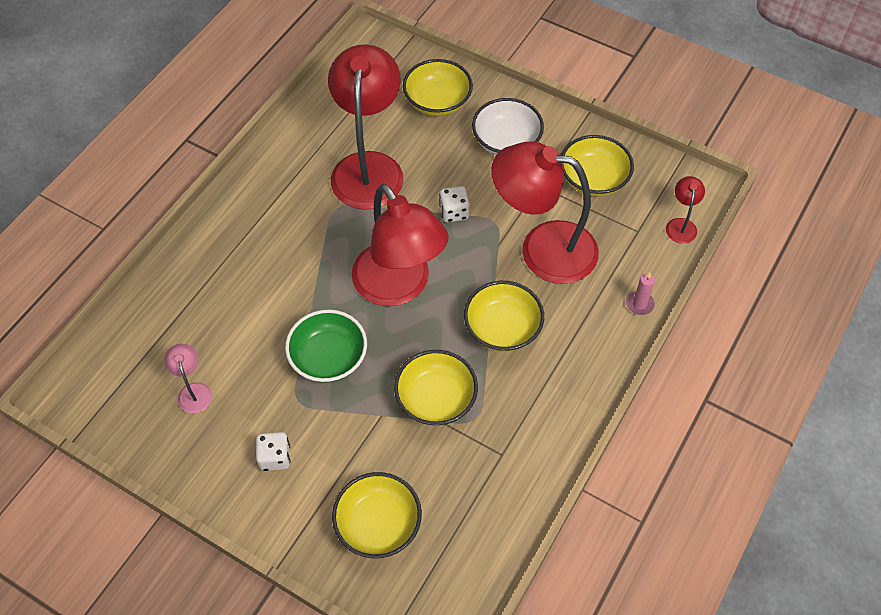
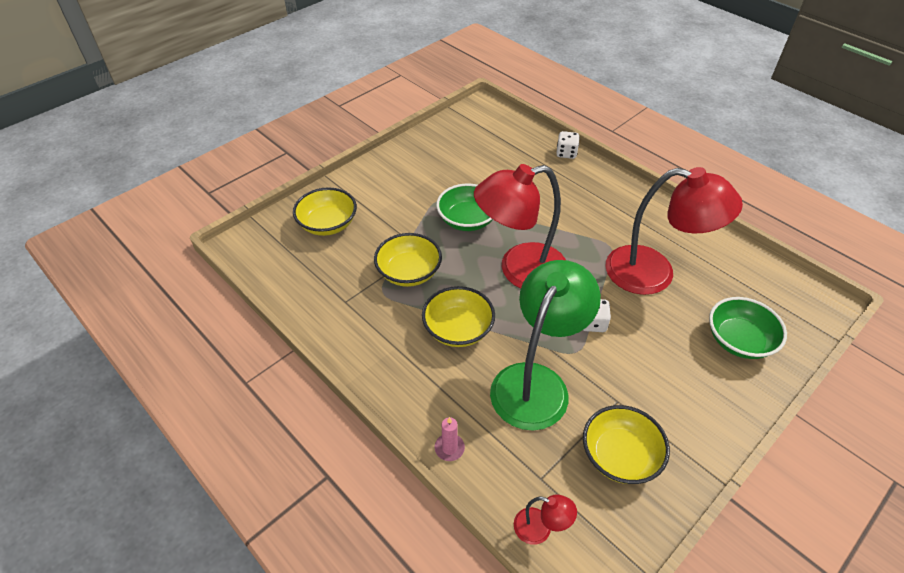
camera: 105 degrees right, 10 degrees down
pink lamp [164,344,212,413] -> none
white dice [256,432,291,471] -> white dice moved to [556,131,580,159]
yellow bowl [403,59,473,116] -> green bowl [709,297,787,359]
white bowl [472,98,544,155] -> none
red lamp [491,142,599,284] -> green lamp [490,260,601,431]

